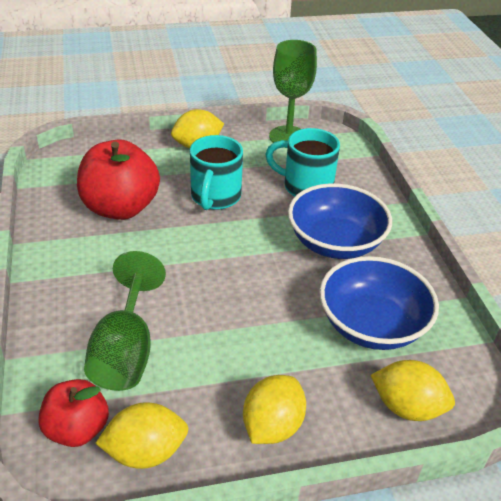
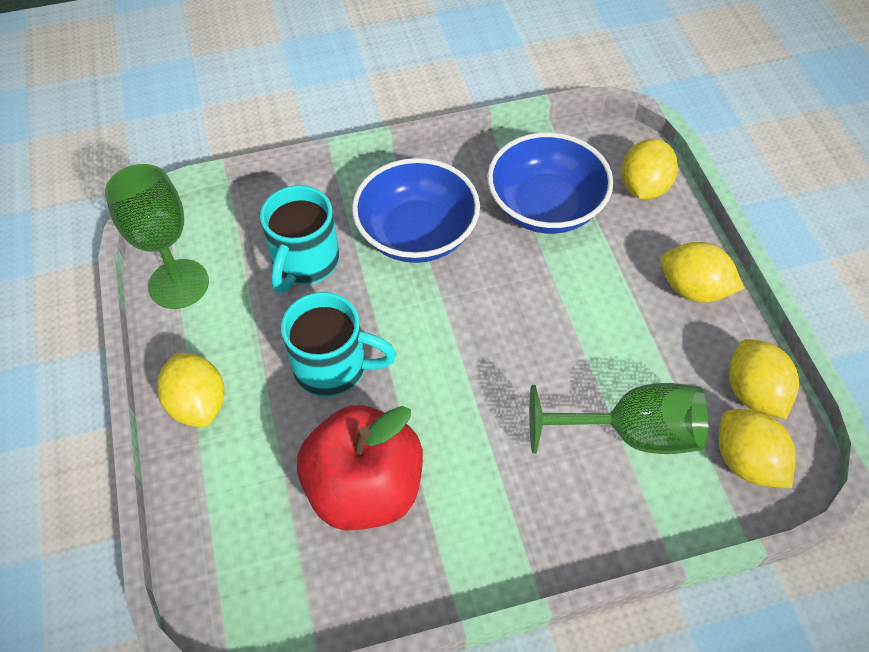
camera: 90 degrees left, 15 degrees up
red apple [38,379,109,447] -> yellow lemon [719,409,796,488]

